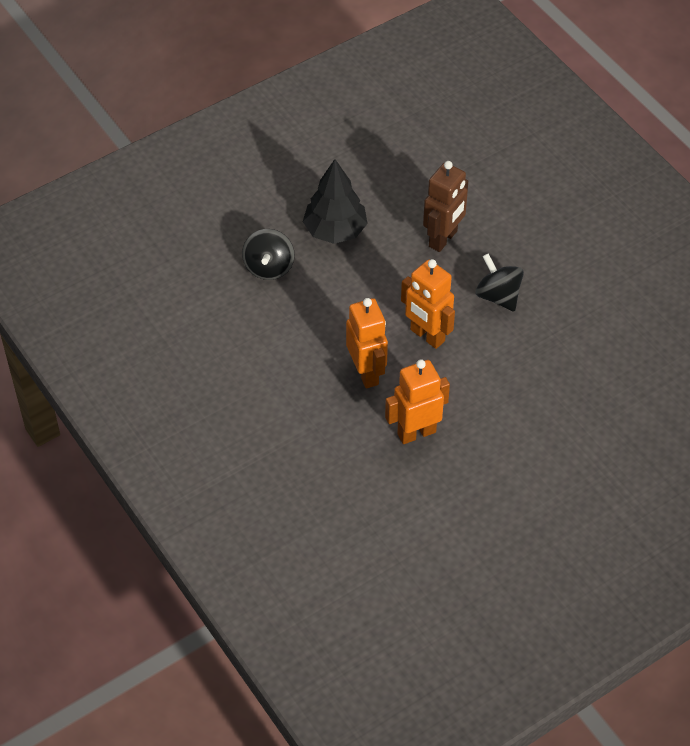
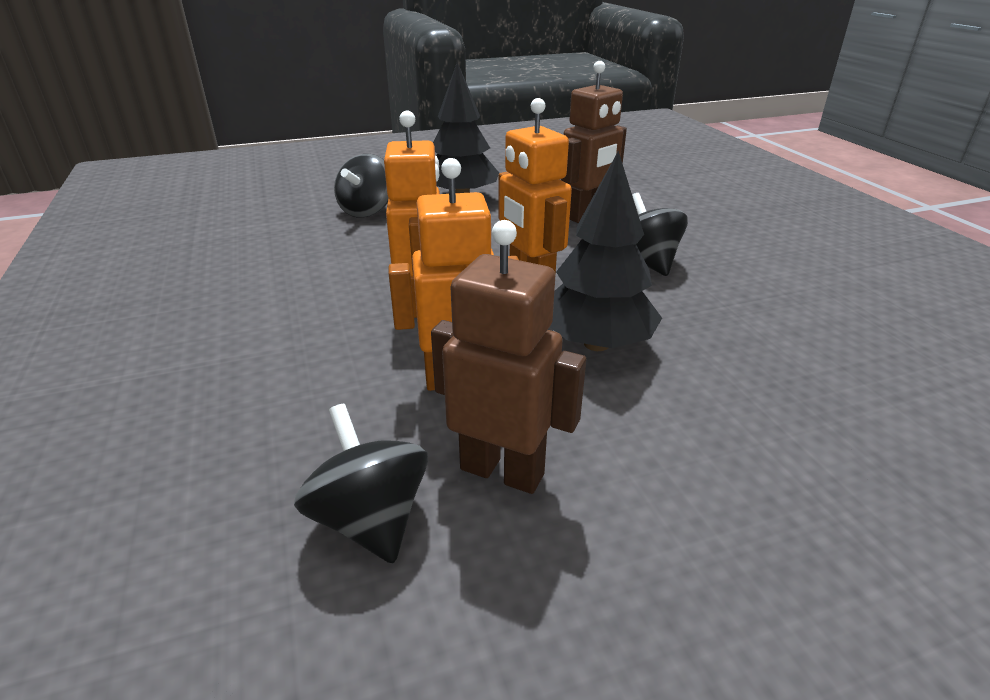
camera: 15 degrees right, 20 degrees down
none -> black spinning top [294,404,428,564]
none -> brown robot [431,220,586,494]
none -> black tree [550,151,662,351]

